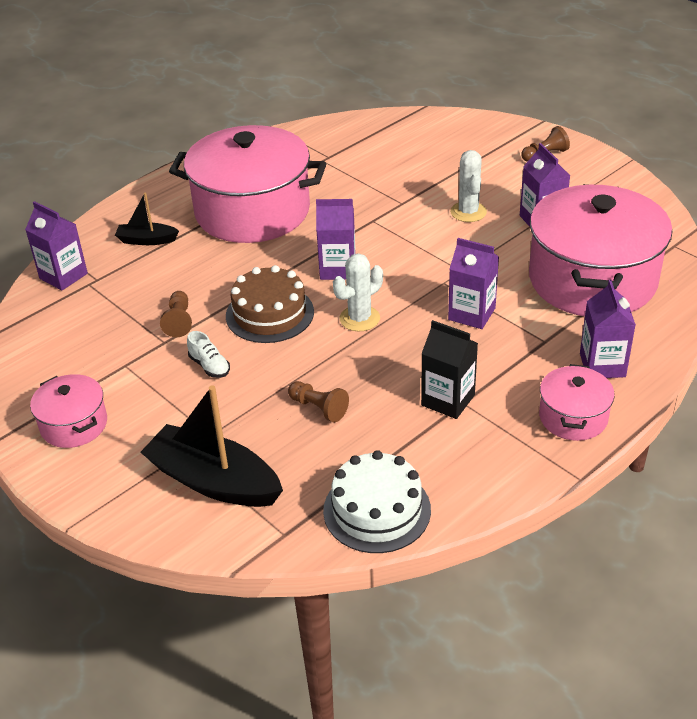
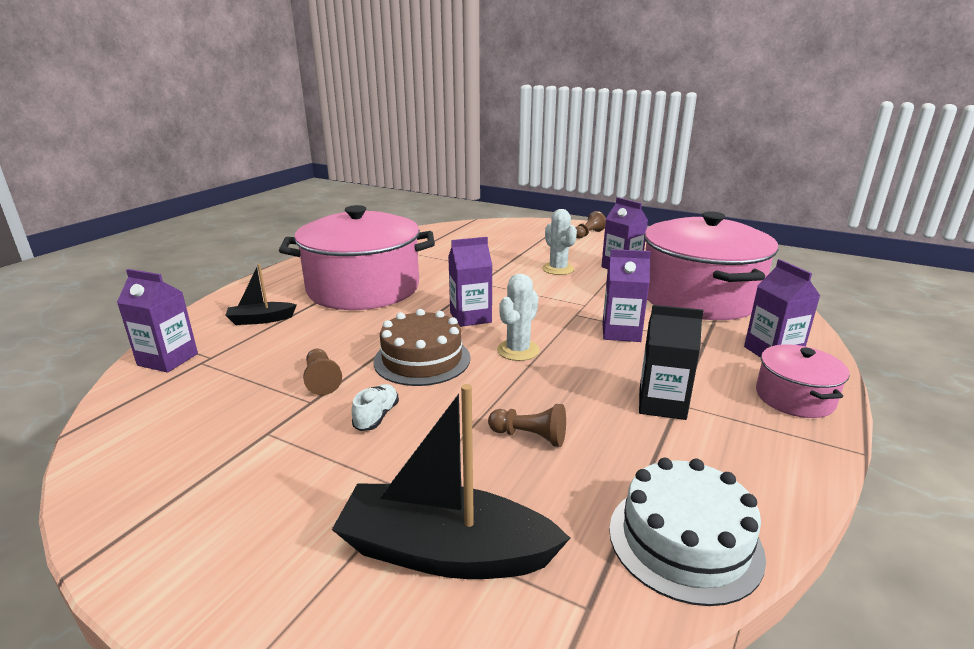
camera: 20 degrees left, 15 degrees down
pink pot [30,374,107,448] -> none
white shoe [187,331,230,378] -> white shoe turned 105 degrees counterclockwise [352,384,399,431]

